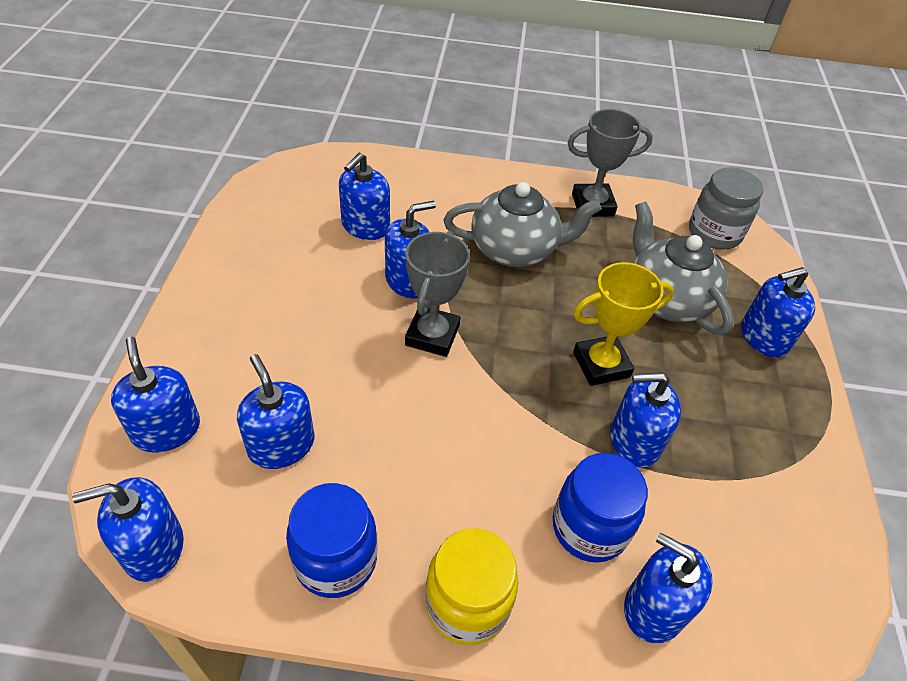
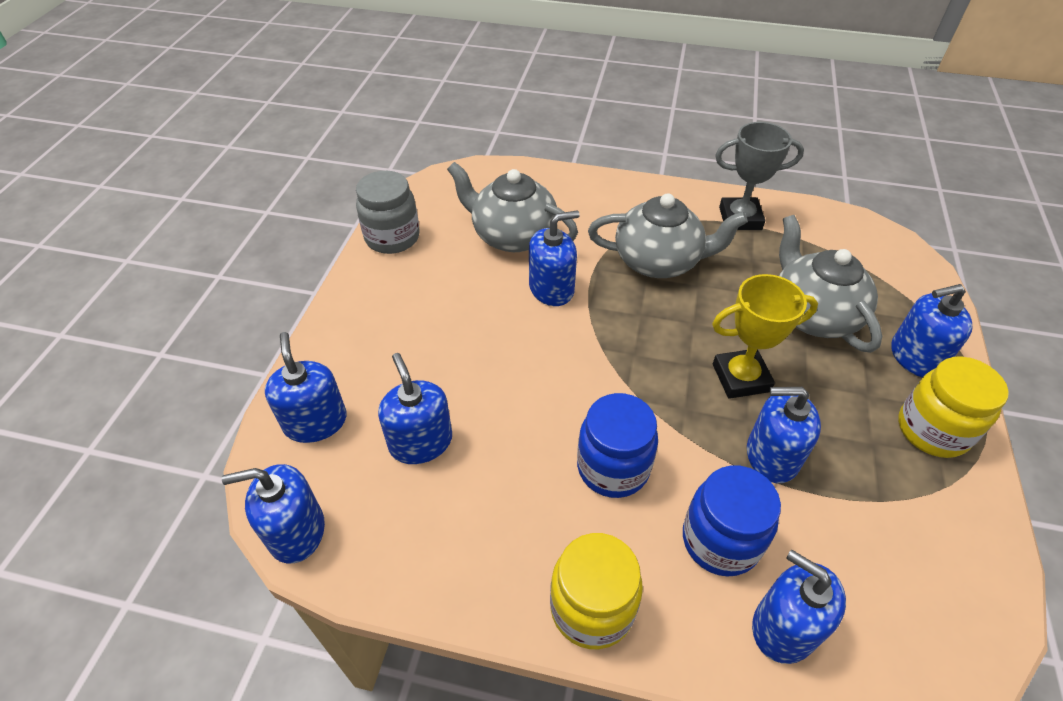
camera: 10 degrees right, 0 degrees up
blue jar [286,483,377,598] -> blue jar moved to [577,393,658,498]
blue soap dispenser [339,153,390,240] -> grey teapot [447,162,578,252]
grey trophy [405,231,470,357] -> none
grey jar [689,167,763,250] -> grey jar moved to [356,171,420,254]
none -> yellow jar [898,356,1009,458]

